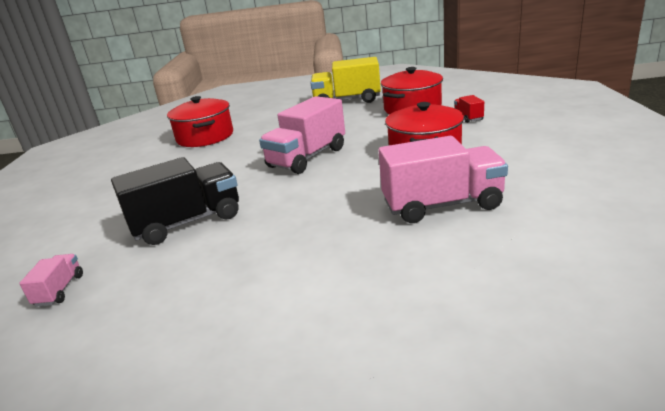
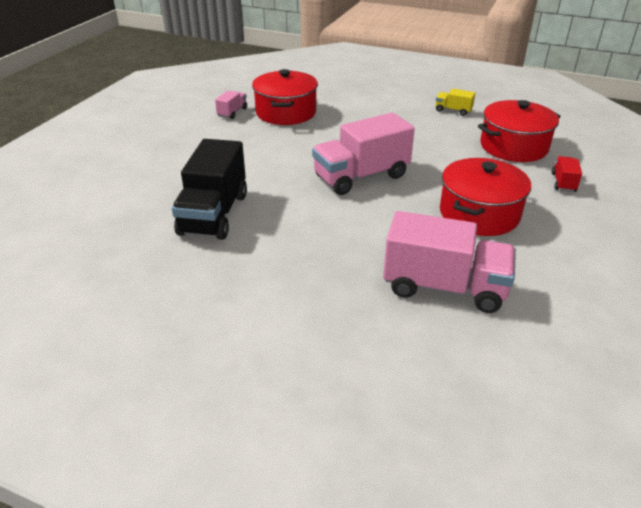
camera: 20 degrees right, 10 degrees up
pink truck [19,254,83,307] -> pink truck moved to [215,91,247,119]
black truck [111,157,239,245] -> black truck turned 105 degrees clockwise [172,139,247,240]
yellow truck [311,57,381,103] -> yellow truck [436,89,475,116], size x0.46

